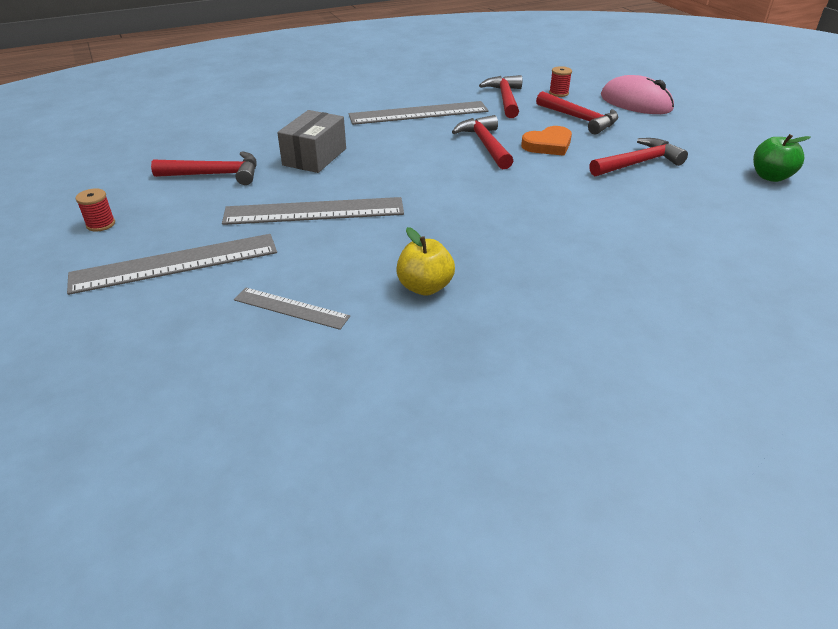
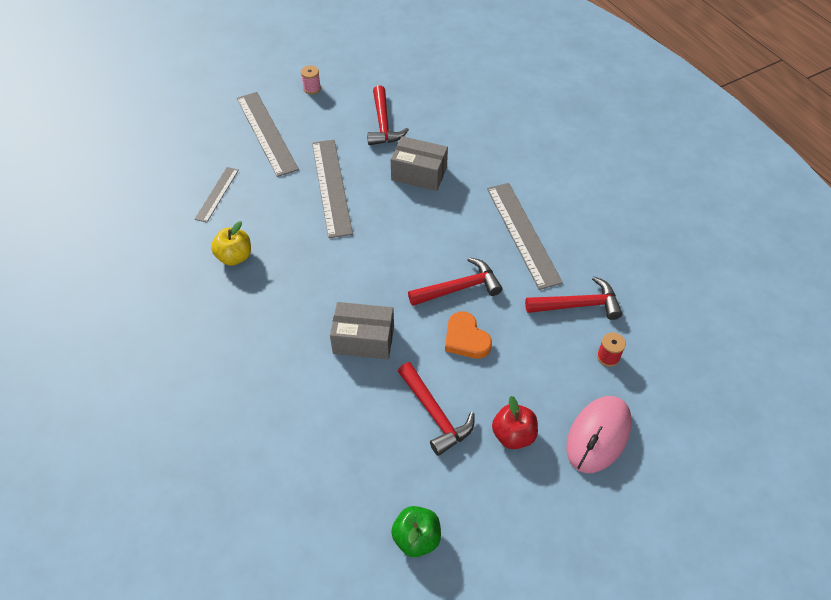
camera: 85 degrees right, 15 degrees up
red spool [75,189,115,232] -> pink spool [301,65,321,94]
red hammer [536,91,618,134] -> none
none -> grey box [330,302,394,359]
none -> red apple [492,396,538,449]

